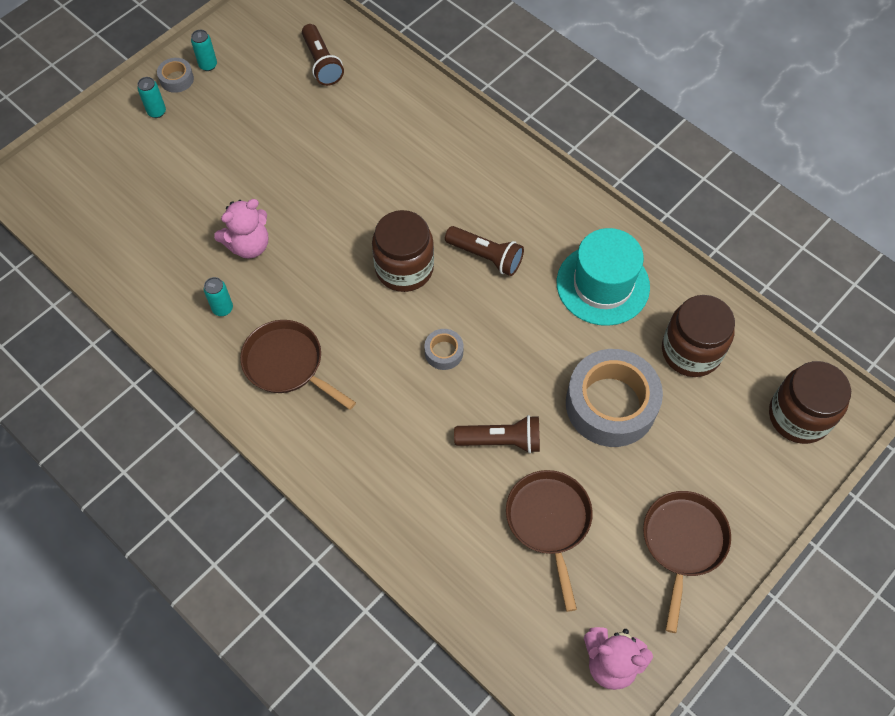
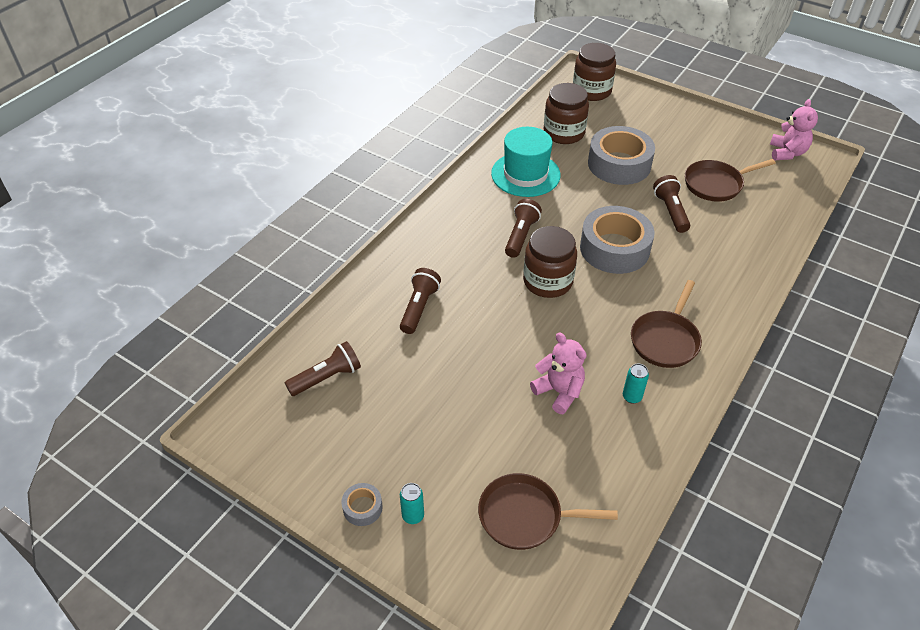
camera: 100 degrees left, 15 degrees down
turquoise can [191,30,217,71] -> none
grey tape [425,329,463,370] -> grey tape [580,206,655,274], size x2.29
brown pan [643,491,731,633] -> brown pan moved to [478,473,618,550]
none -> brown flashlight [400,268,441,334]

